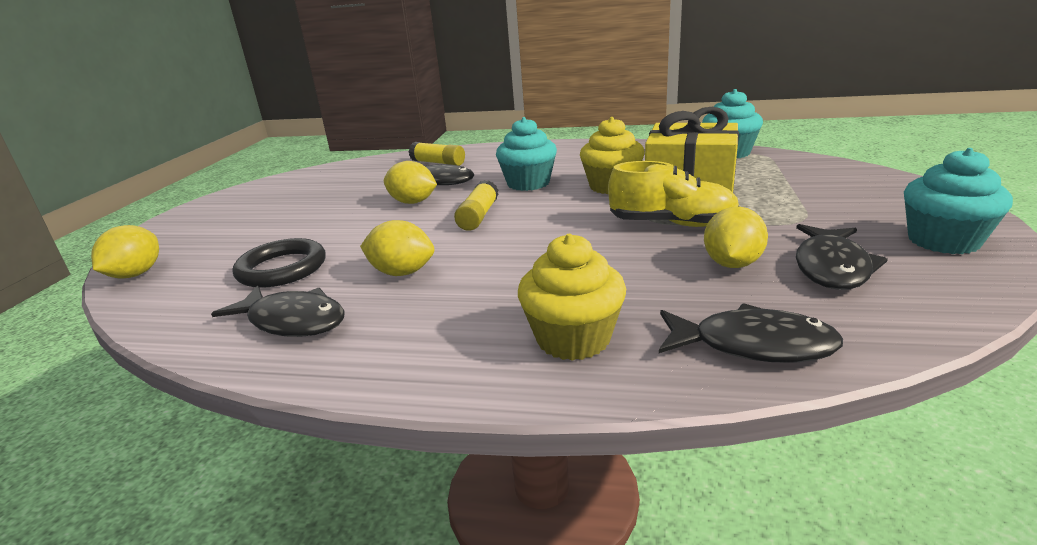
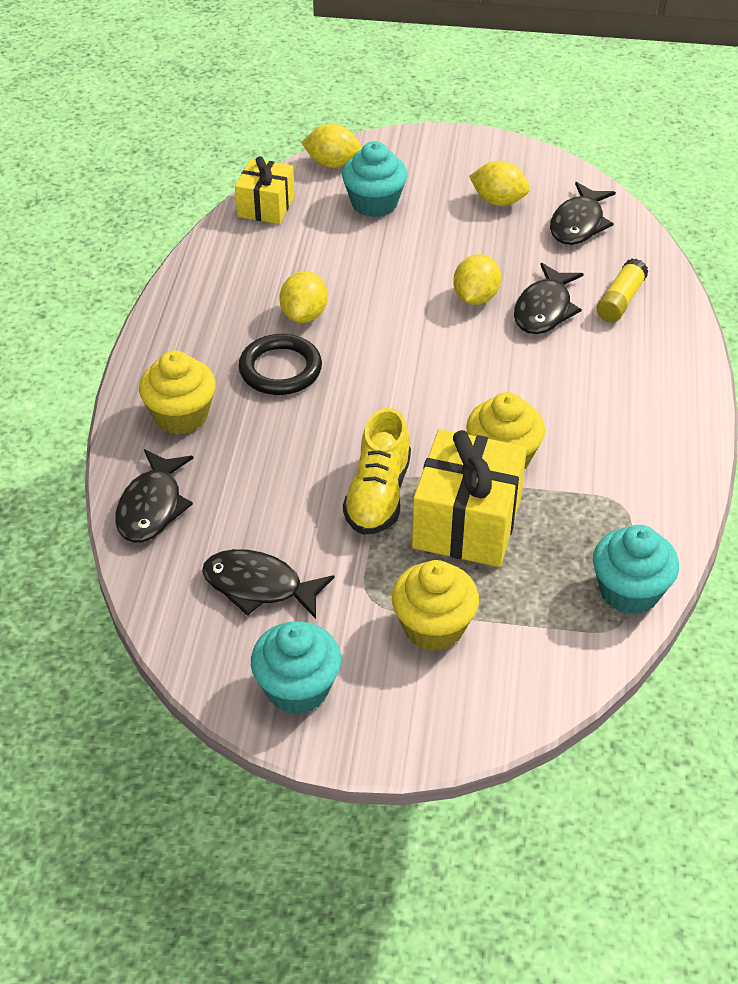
camera: 85 degrees right, 20 degrees up
black fish [211,285,345,337] -> black fish moved to [550,182,616,245]
black ring [233,238,326,288] -> black ring moved to [238,334,322,395]
yellow glue stick [454,180,499,231] -> none
turquoise cupcake [496,117,557,191] -> turquoise cupcake moved to [342,141,407,218]
yellow lemon [704,207,768,268] -> yellow lemon moved to [469,161,530,206]
none -> yellow gift [235,156,295,224]
none -> yellow cupcake [392,560,479,651]

